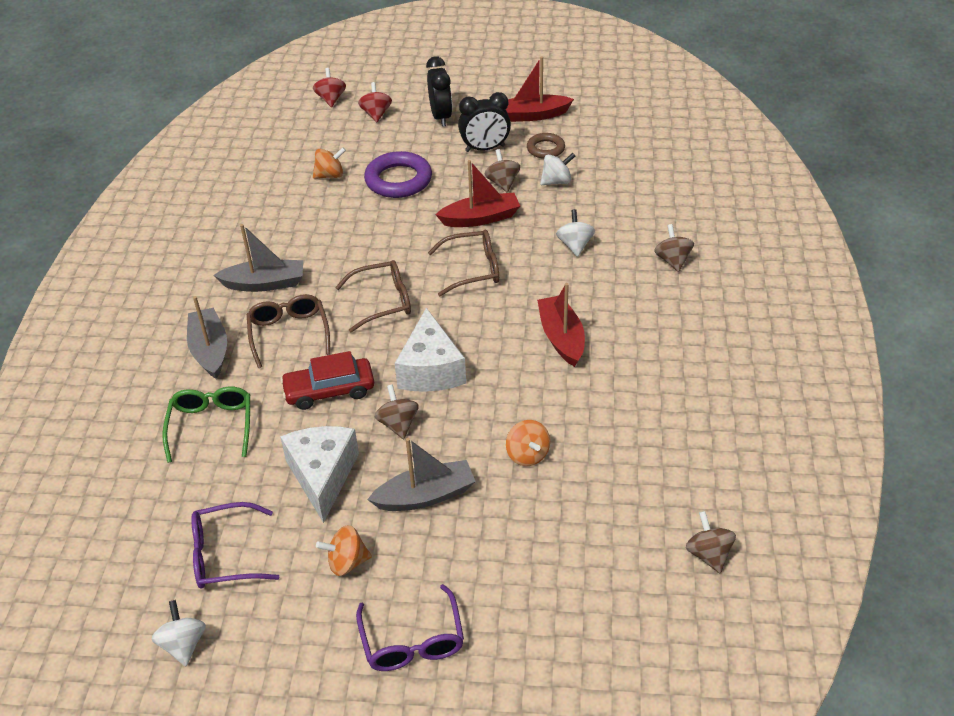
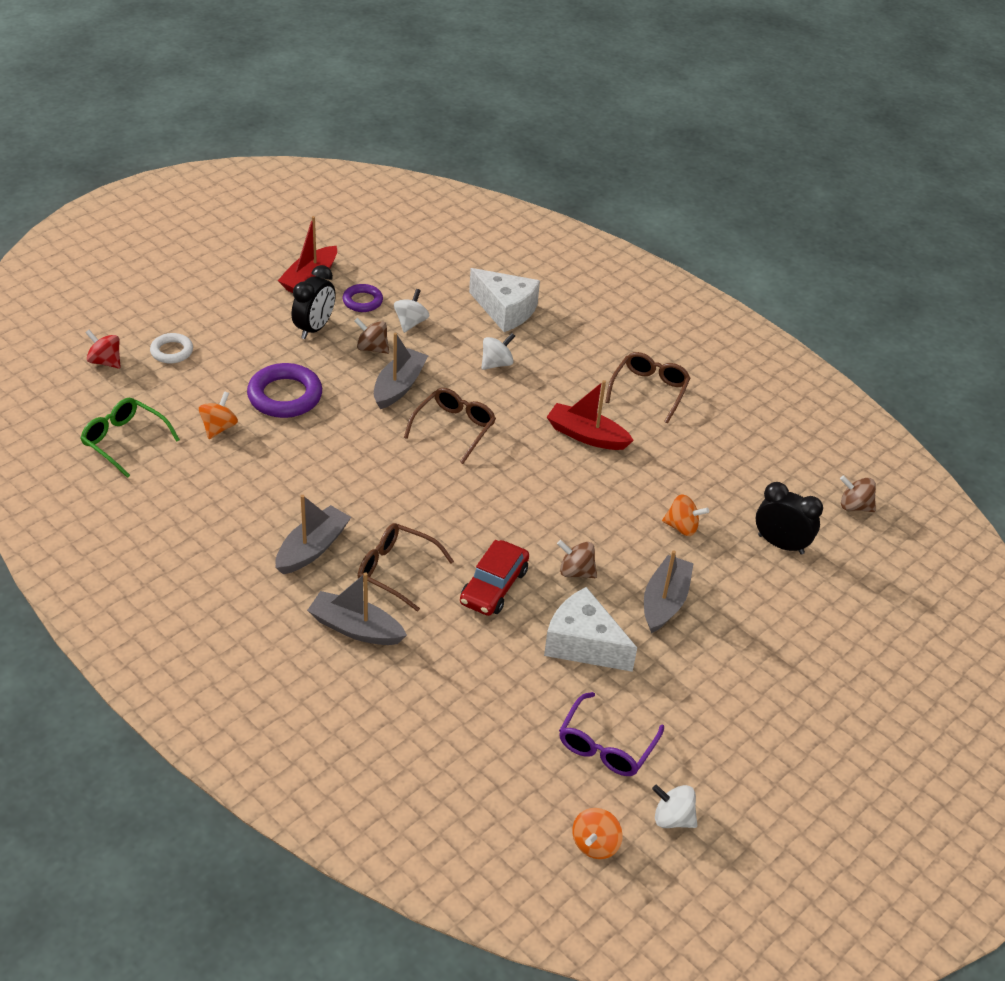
camera: 55 degrees left, 0 degrees up
green glasses [162,387,250,463] -> green glasses moved to [80,398,180,478]
orange spinning top [316,525,372,576] -> orange spinning top moved to [572,808,623,859]
brown glasses [335,260,411,333] -> brown glasses moved to [605,352,690,423]
purple glasses [356,584,464,671] -> none
red spinning top [358,82,392,122] -> white ring [150,333,193,363]
white cheese [395,308,466,392] -> white cheese moved to [469,268,540,332]
black clock [426,56,452,127] -> black clock moved to [756,482,823,554]
red boat [436,160,520,227] -> grey boat [374,333,428,409]
brown ring [527,133,565,159] -> purple ring [343,284,383,312]
white spinning top [556,209,595,257] -> white spinning top turned 105 degrees clockwise [482,333,515,370]
brown spinning top [654,224,694,272] -> none

